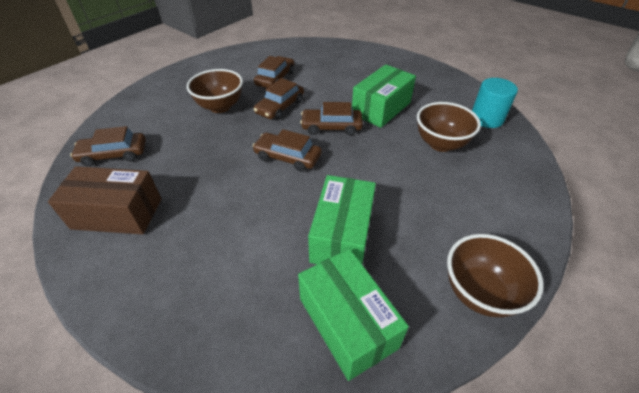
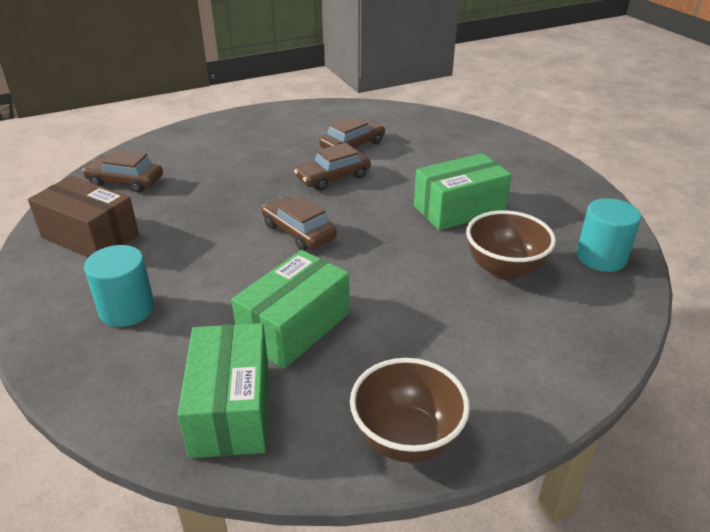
camera: 25 degrees right, 10 degrees down
brown bowl [187,69,243,113] -> none
brown car [300,102,363,135] -> none
none -> turquoise cylinder [84,245,154,327]

